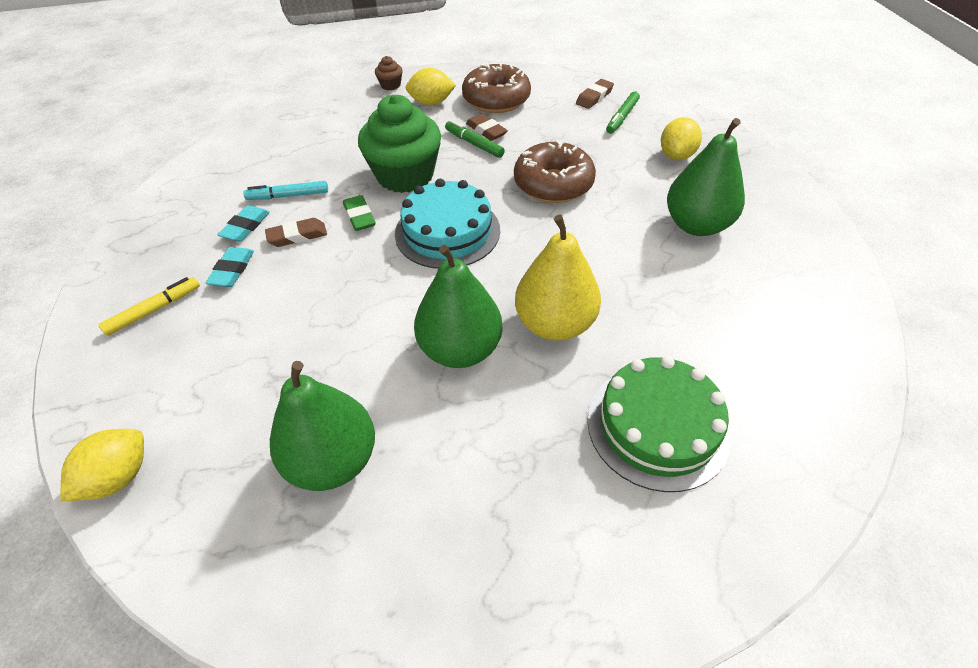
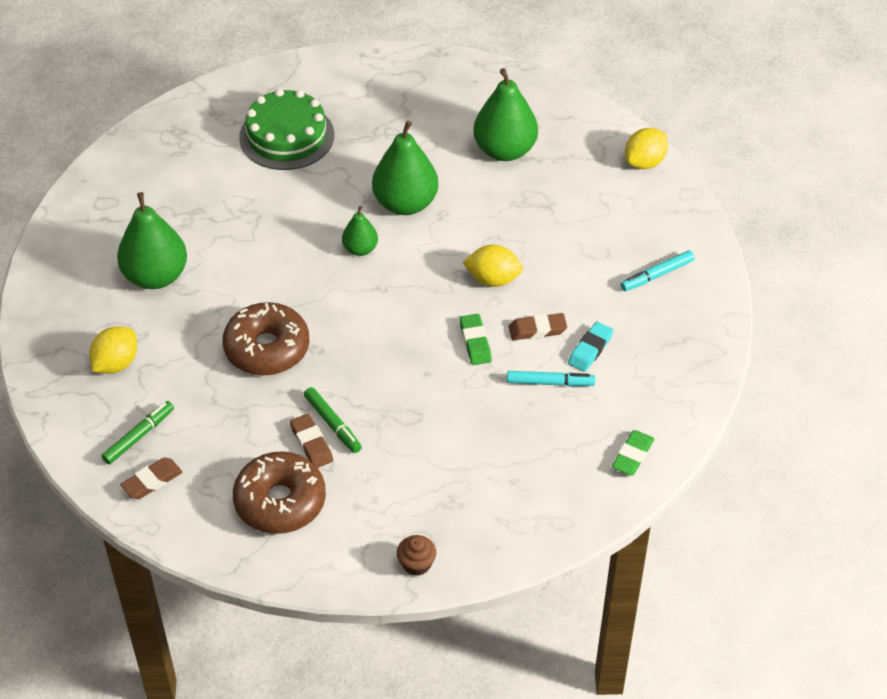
camera: 170 degrees left, 0 degrees up
yellow marker [98,277,200,336] -> turquoise marker [621,250,694,291]
turquoise eraser [206,247,254,287] -> none
green cupcake [358,95,441,193] -> none
turquoise cake [395,179,500,269] -> none
yellow lemon [406,68,456,105] -> yellow lemon moved to [463,245,523,287]
yellow pear [515,215,601,341] -> none
none -> green pear [342,206,378,256]
none -> green eraser [612,430,654,476]

